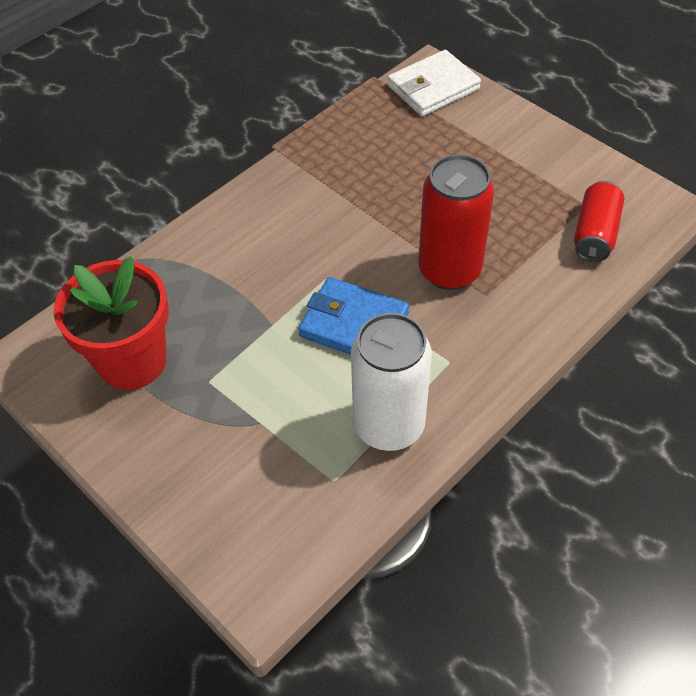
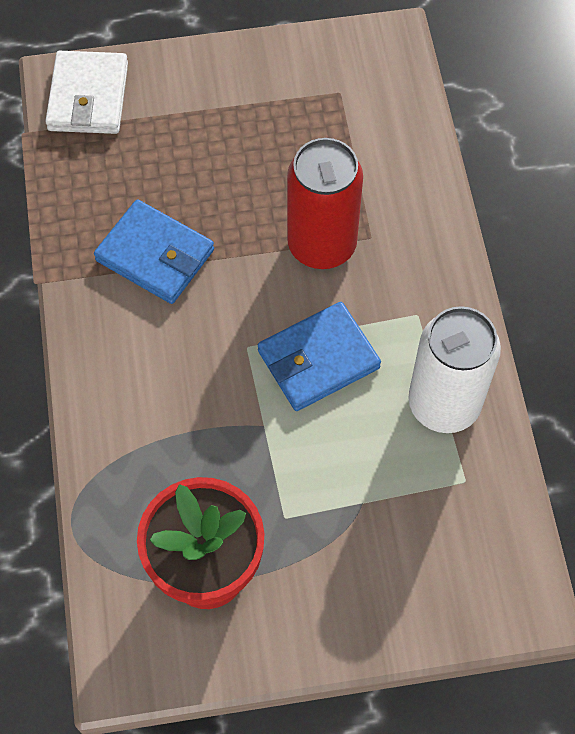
camera: 55 degrees left, 10 degrees up
red can [574,181,624,262] -> none
none -> blue wallet [94,200,214,304]

